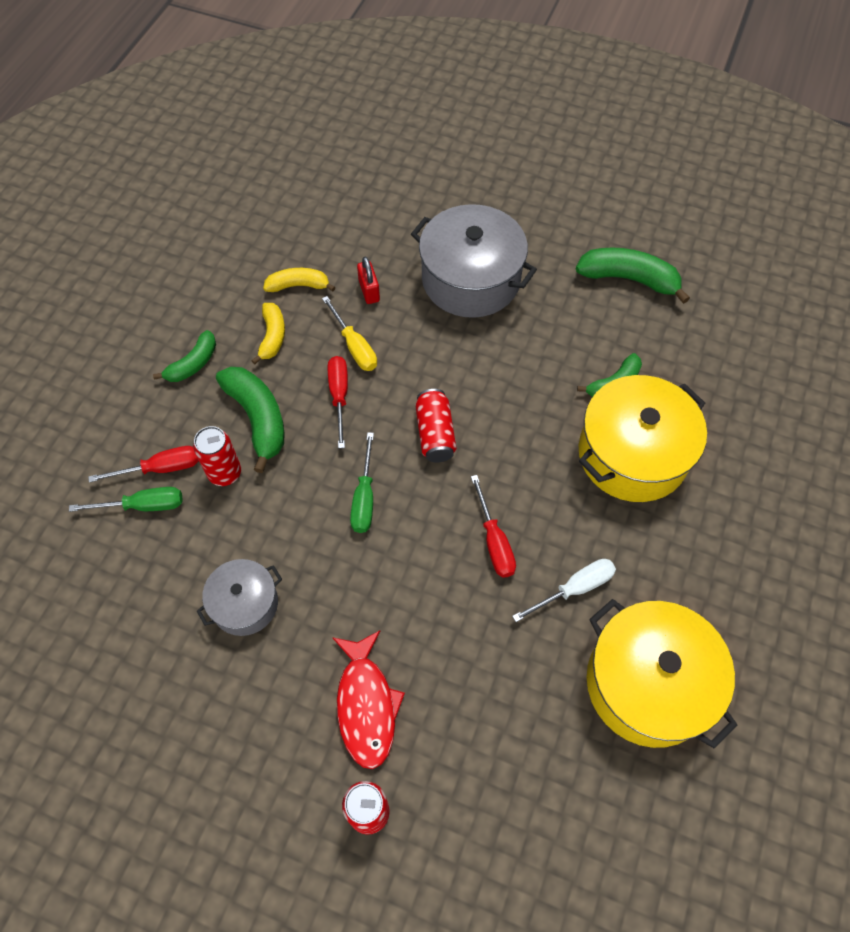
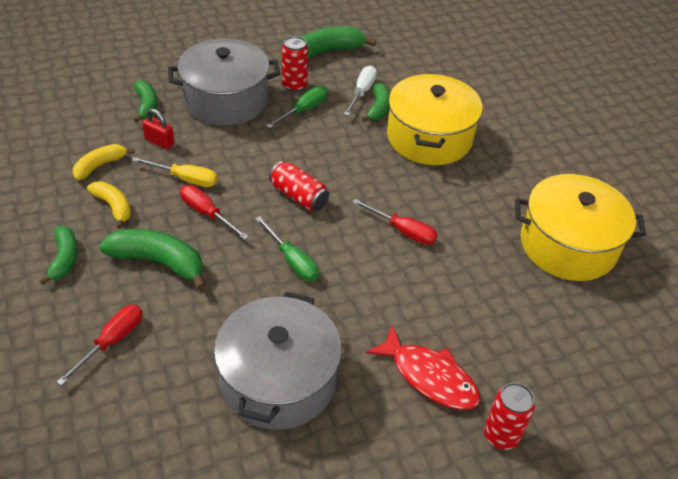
camera: 45 degrees left, 15 degrees down
green screwdriver [69,487,183,512] -> green screwdriver moved to [267,86,328,128]
red can [193,426,241,486] -> red can moved to [282,36,308,92]
grey pot [197,559,282,636] -> grey pot [214,292,342,430], size x1.80
white screwdriver [512,559,616,622] -> white screwdriver moved to [344,66,377,116]
none -> green banana [134,80,157,123]

